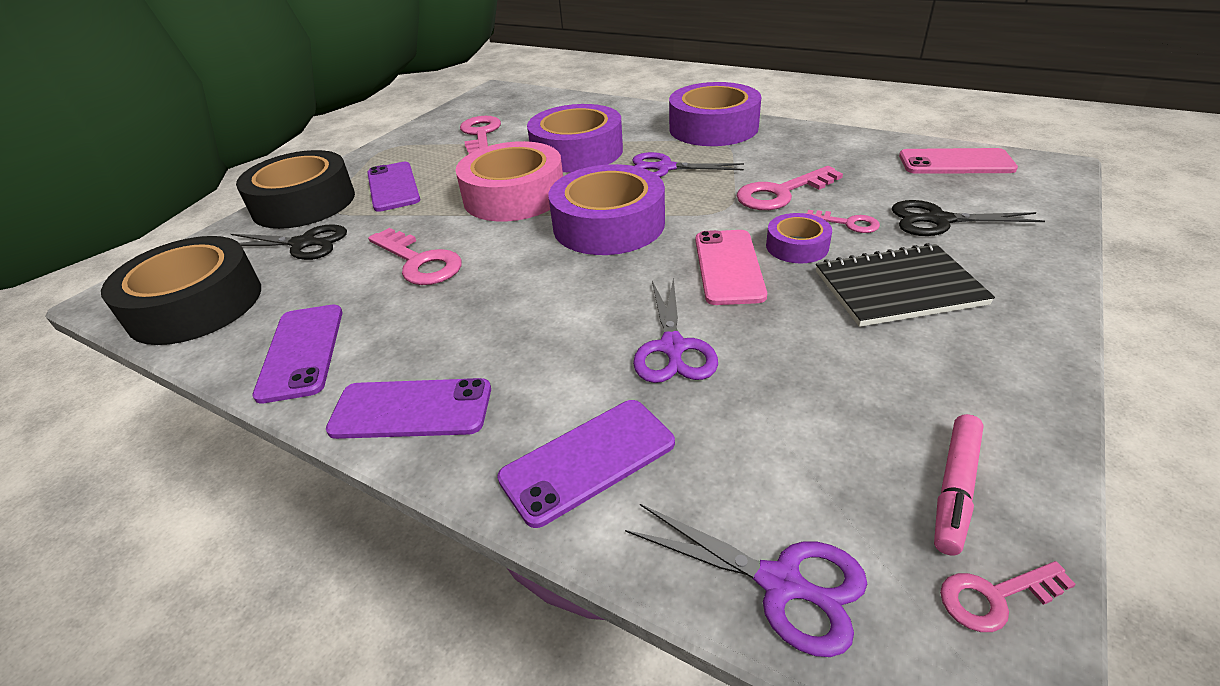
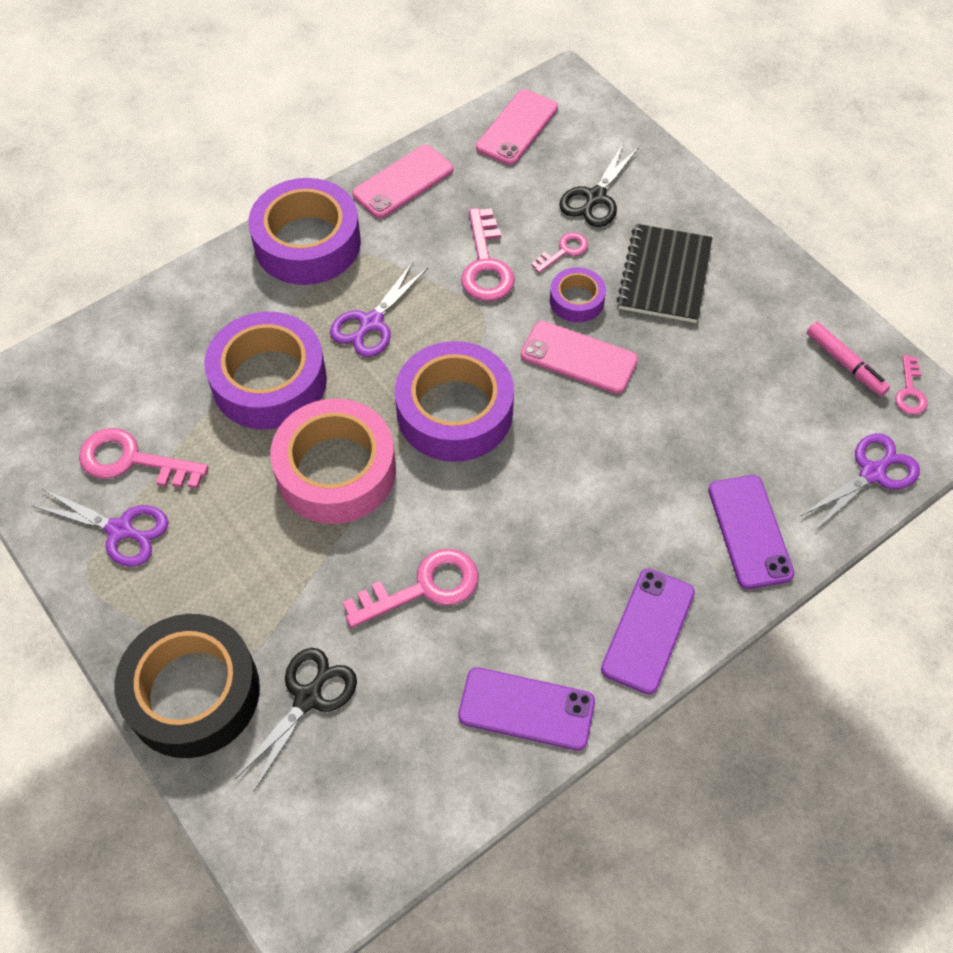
camera: 70 degrees left, 20 degrees up
black tape [101,236,261,345] -> none
purple phone [367,162,420,212] -> none
purple scissors [633,277,718,383] -> purple scissors moved to [32,489,169,567]
none -> pink phone [352,145,453,218]

